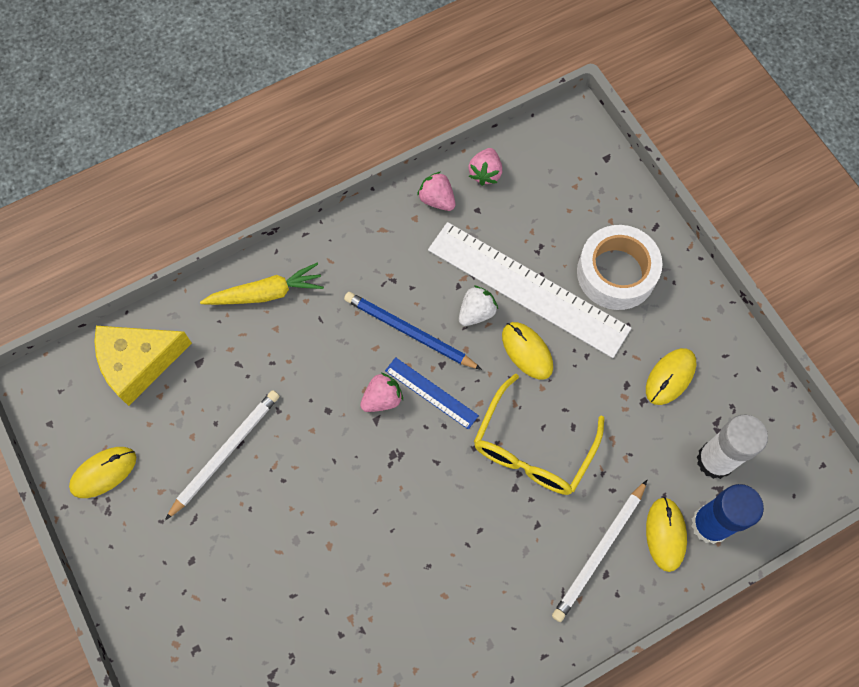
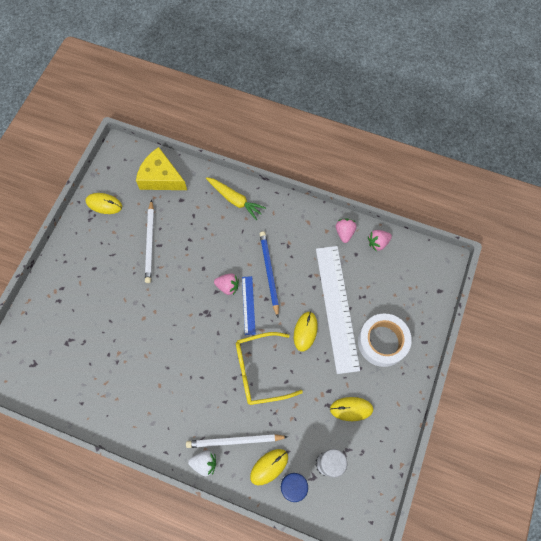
camera: 50 degrees right, 0 degrees up
white pencil [165,390,279,520] -> white pencil turned 90 degrees clockwise [145,199,154,283]
white strawberry [459,285,498,326] -> white strawberry moved to [188,451,216,476]

